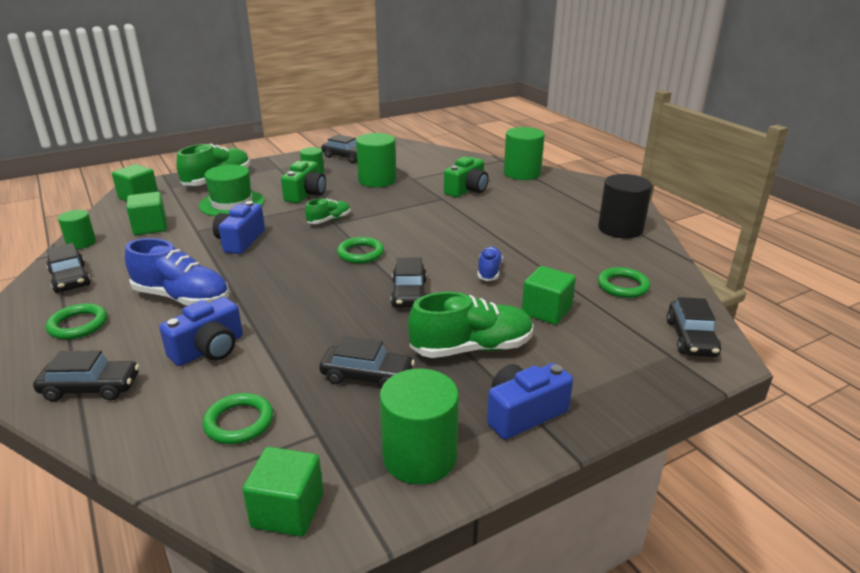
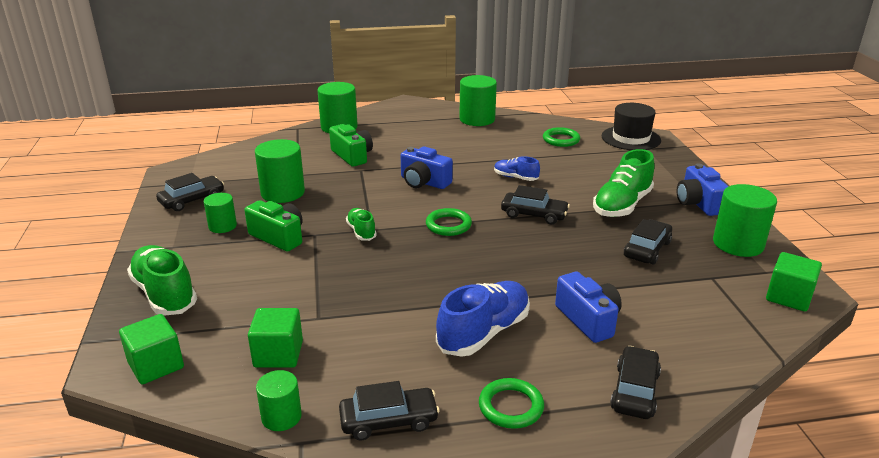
camera: 70 degrees left, 0 degrees up
green hat [199,164,264,216] -> none
green ring [202,393,273,444] -> none
blue camera [213,201,265,254] -> blue camera moved to [400,146,453,189]
green shoe [408,292,533,358] -> green shoe turned 150 degrees counterclockwise [593,149,654,217]
green cube [522,266,576,325] -> none
black cylinder [598,174,652,238] -> green cylinder [459,75,497,126]
black car [667,297,721,357] -> black hat [602,103,661,150]

